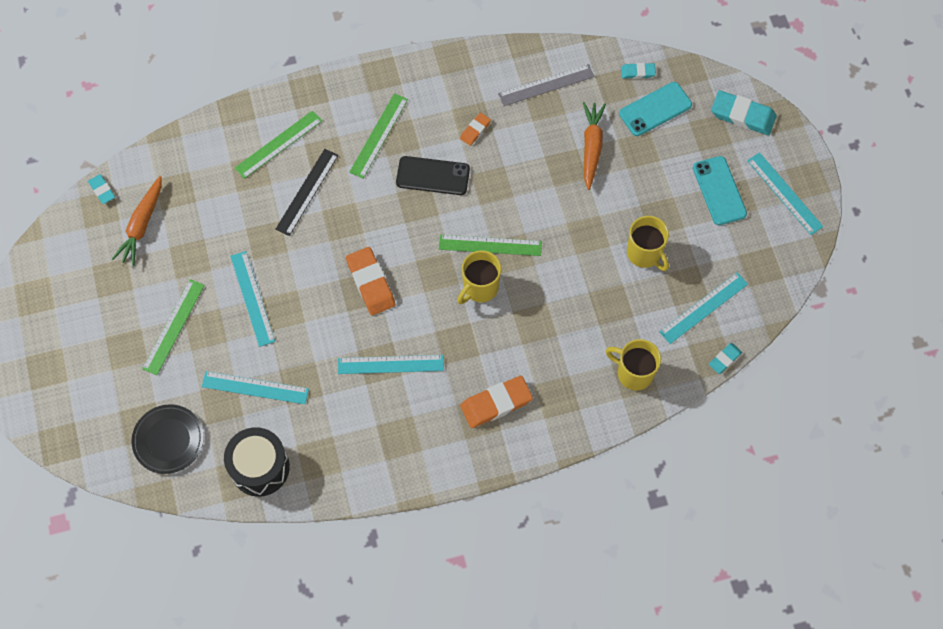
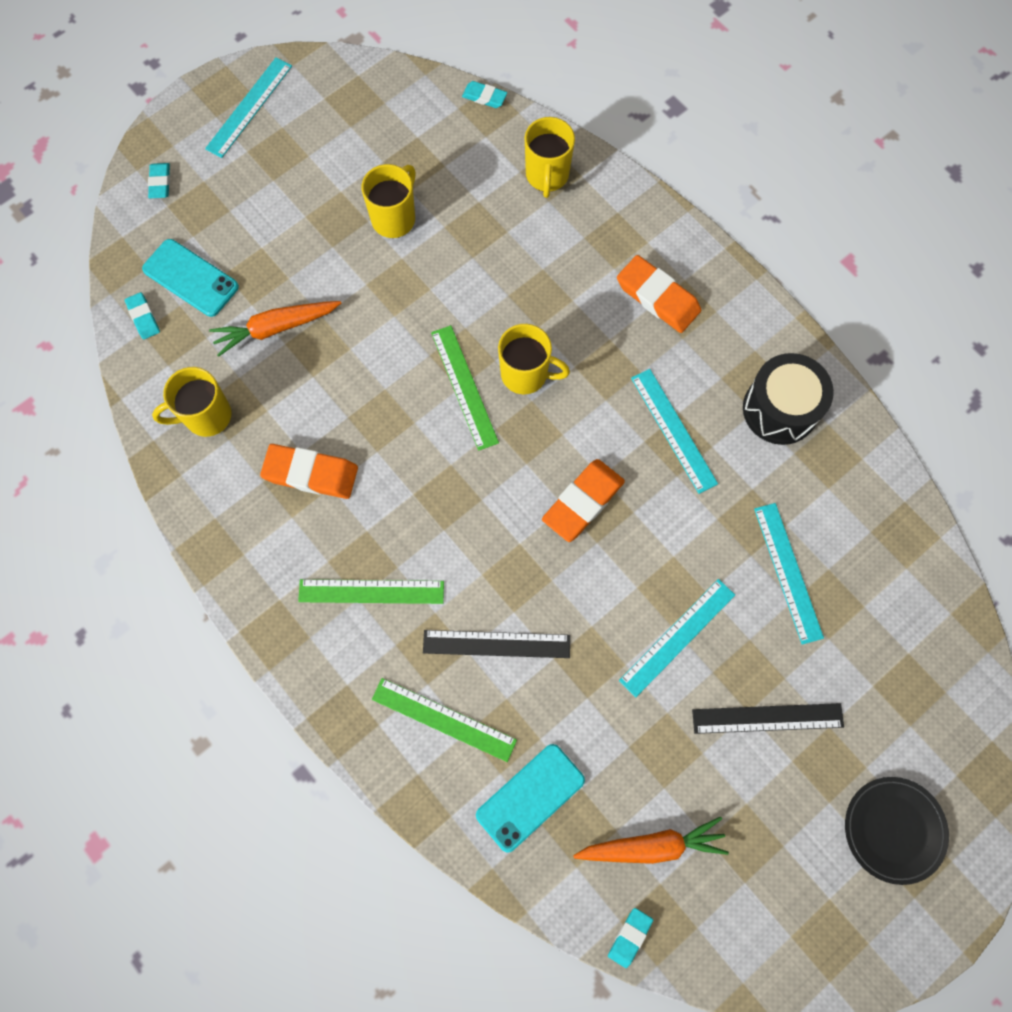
camera: 115 degrees left, 5 degrees up
black plate [132,404,204,474] -> black plate moved to [845,777,949,885]
green ruler [142,279,205,375] -> black ruler [692,703,844,734]
black drum [224,427,290,497] -> black drum moved to [743,353,834,445]
black phone [396,156,470,195] -> none
orange eraser [460,113,491,146] -> orange eraser [260,444,358,499], size x1.86
grey ruler [498,64,595,106] -> yellow mug [152,367,231,437]
turquoise ruler [659,273,748,344] -> none
turquoise phone [693,156,747,225] -> turquoise phone moved to [476,744,585,853]
turquoise eraser [711,90,777,135] -> turquoise eraser [148,163,170,198], size x0.54

